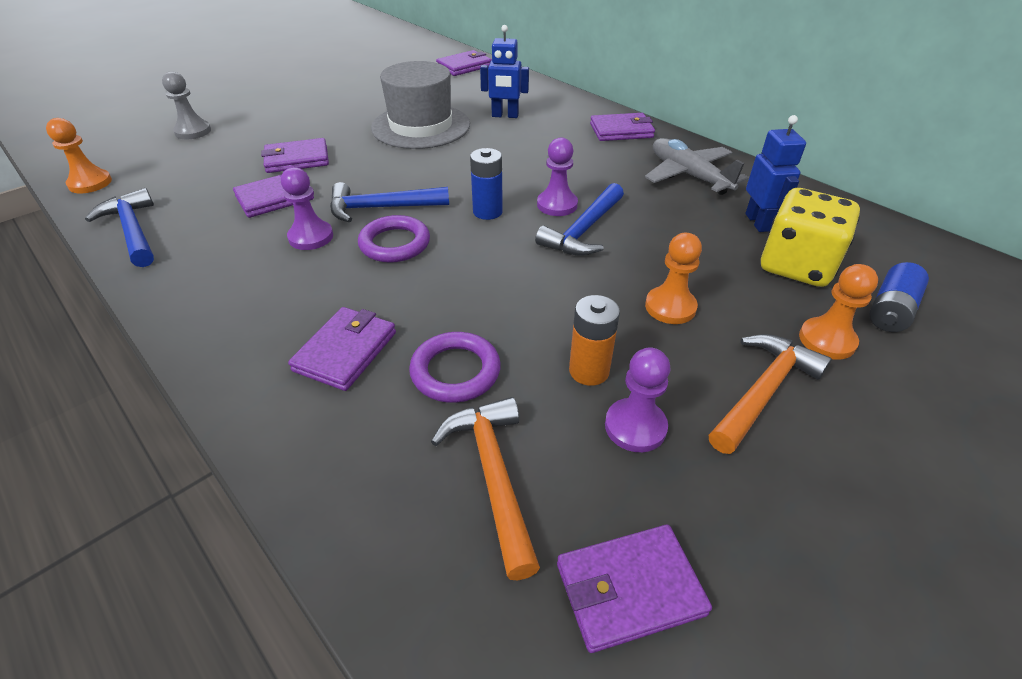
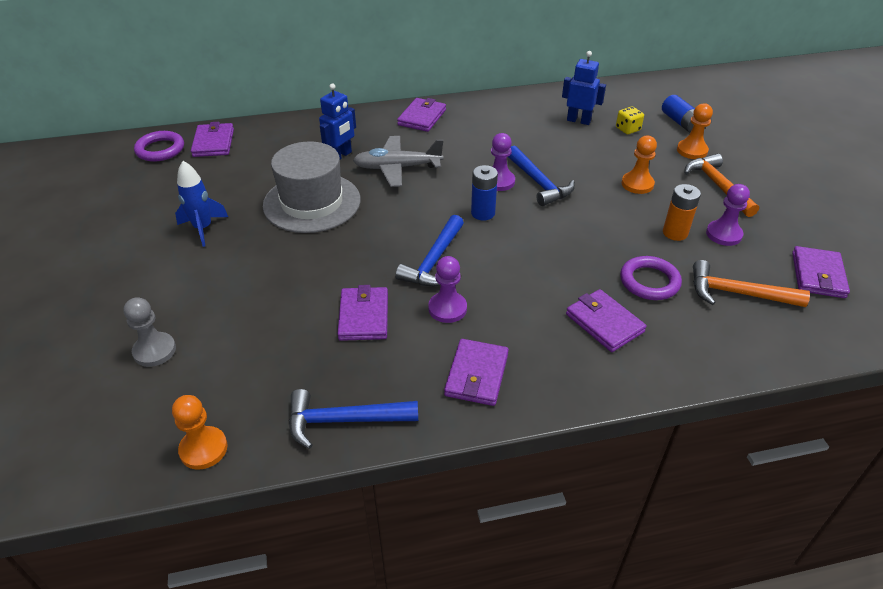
camera: 60 degrees left, 0 degrees up
purple wallet [261,138,329,173] -> purple wallet moved to [444,339,509,406]
purple ring [358,215,430,263] -> purple ring moved to [134,131,184,162]
grey plane [645,138,749,195] -> grey plane moved to [353,136,443,187]
yellow dice [761,188,860,287] -> yellow dice [616,106,644,134], size x0.47
none -> blue rocket [175,161,228,247]

